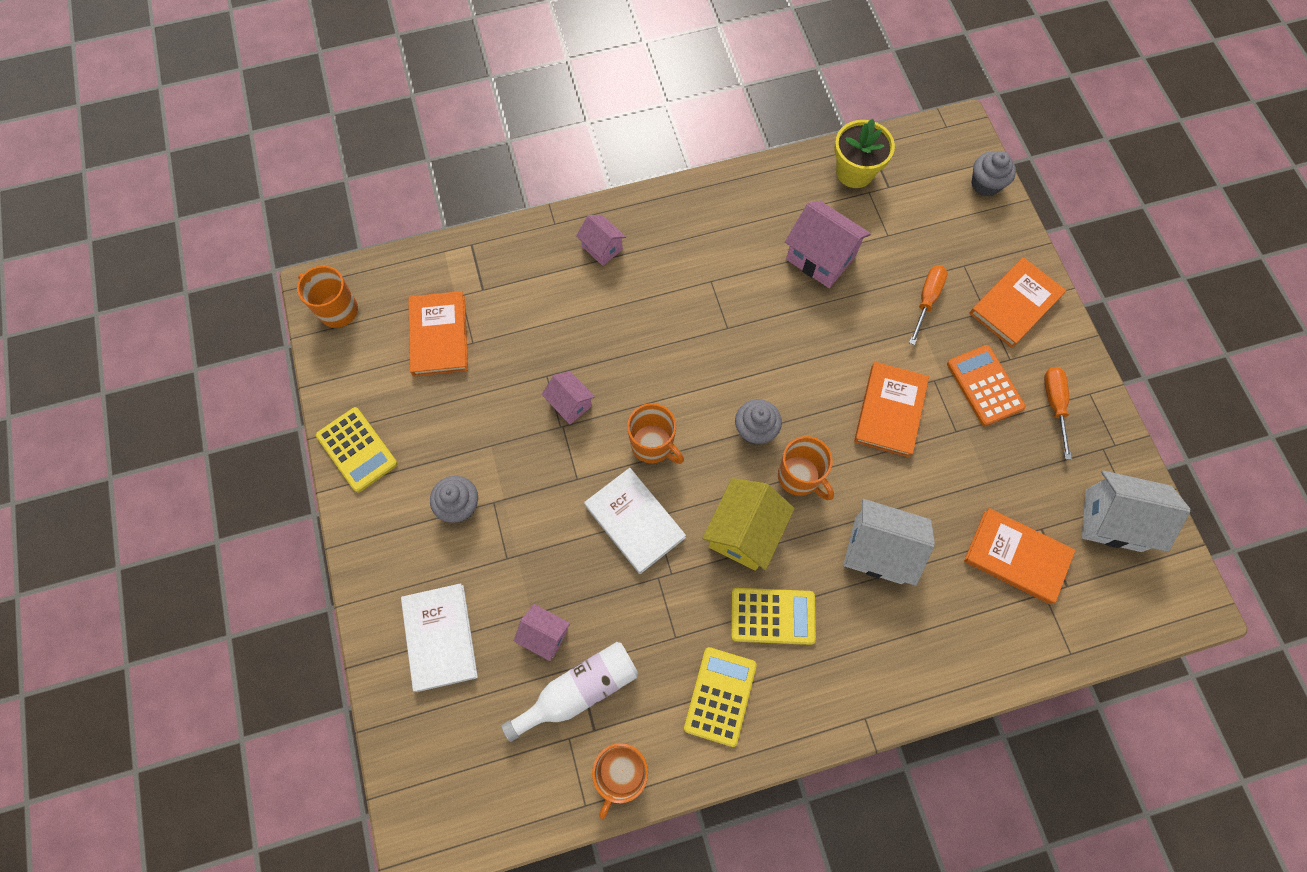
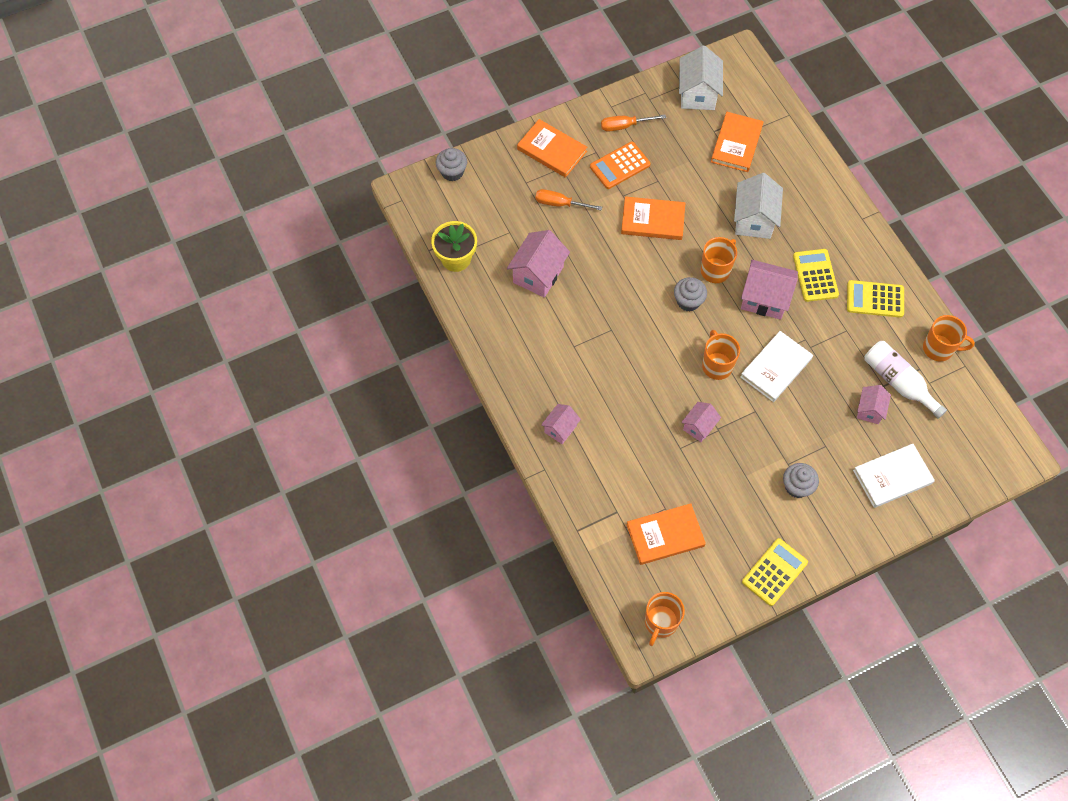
camera: 100 degrees left, 5 degrees down
orange mug [627,403,684,464] -> orange mug turned 45 degrees counterclockwise [702,330,740,380]
yellow house [702,478,795,571] -> pink house [741,260,798,320]

